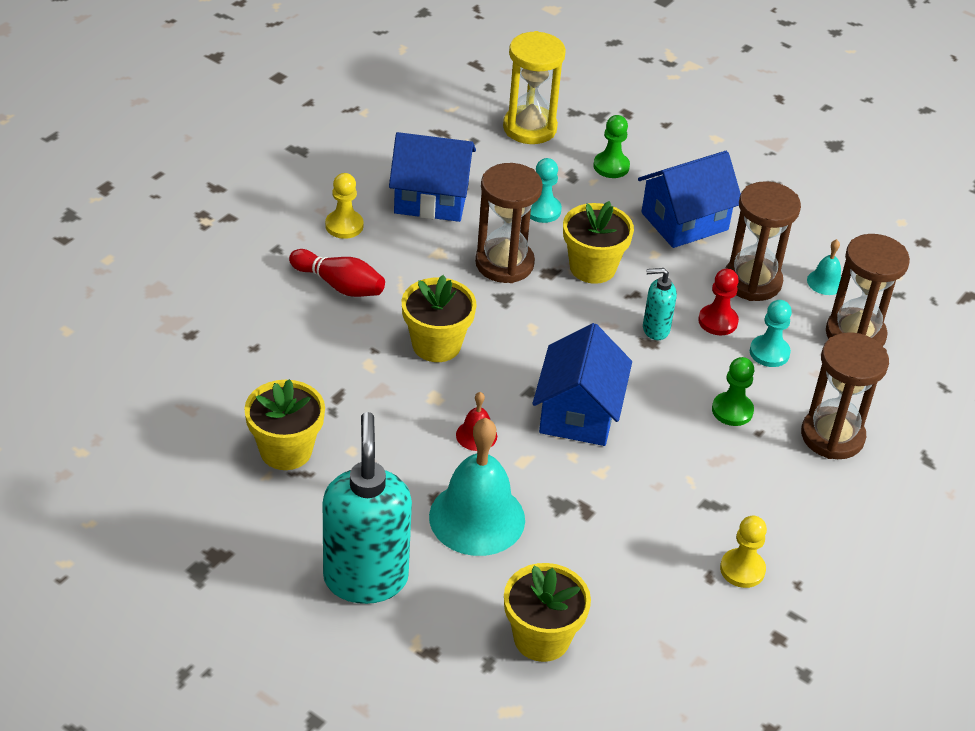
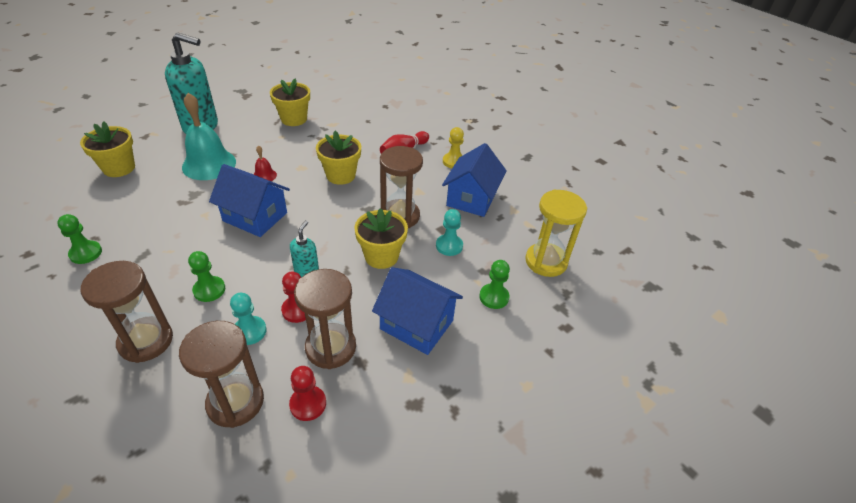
camera: 105 degrees right, 0 degrees up
blue house [638,151,741,248] -> blue house turned 45 degrees counterclockwise [372,267,463,355]
yellow pawn [720,516,767,588] -> green pawn [57,214,102,264]
turquoise bell [807,239,841,295] -> red pawn [289,366,326,421]

